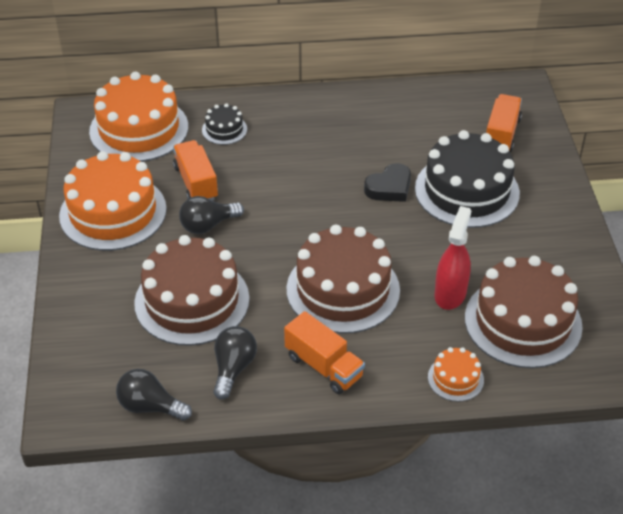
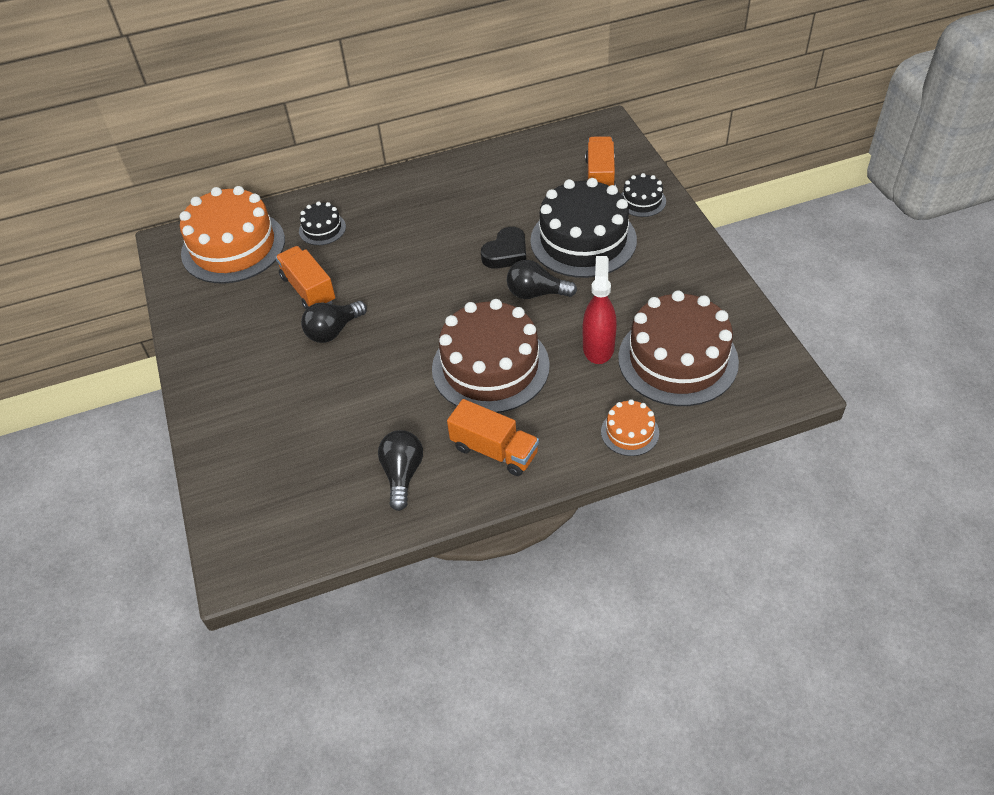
camera: 10 degrees left, 5 degrees up
orange cake [59,151,167,251] -> none
black light bulb [116,369,192,421] -> black light bulb moved to [507,260,577,299]
brown cake [134,235,250,346] -> none
none -> black cake [621,173,666,217]

